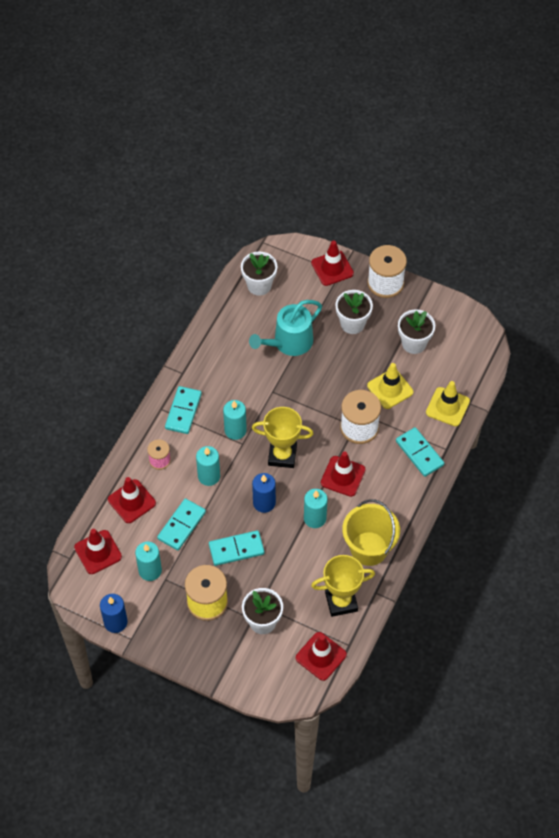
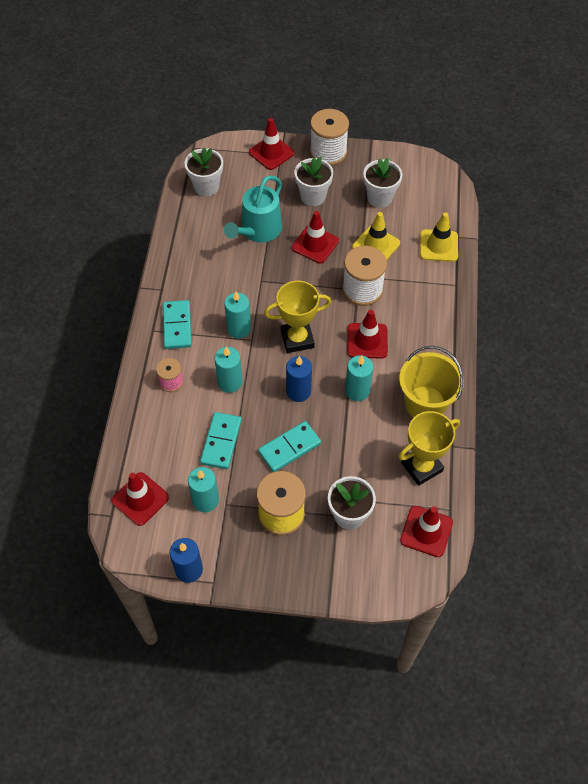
camera: 20 degrees left, 0 degrees up
red traffic cone [108,477,156,523] -> red traffic cone moved to [292,211,339,264]
turquoise domino [396,427,444,477] -> none

